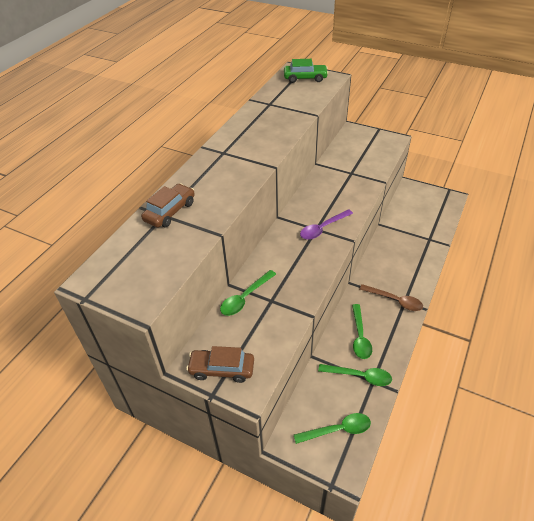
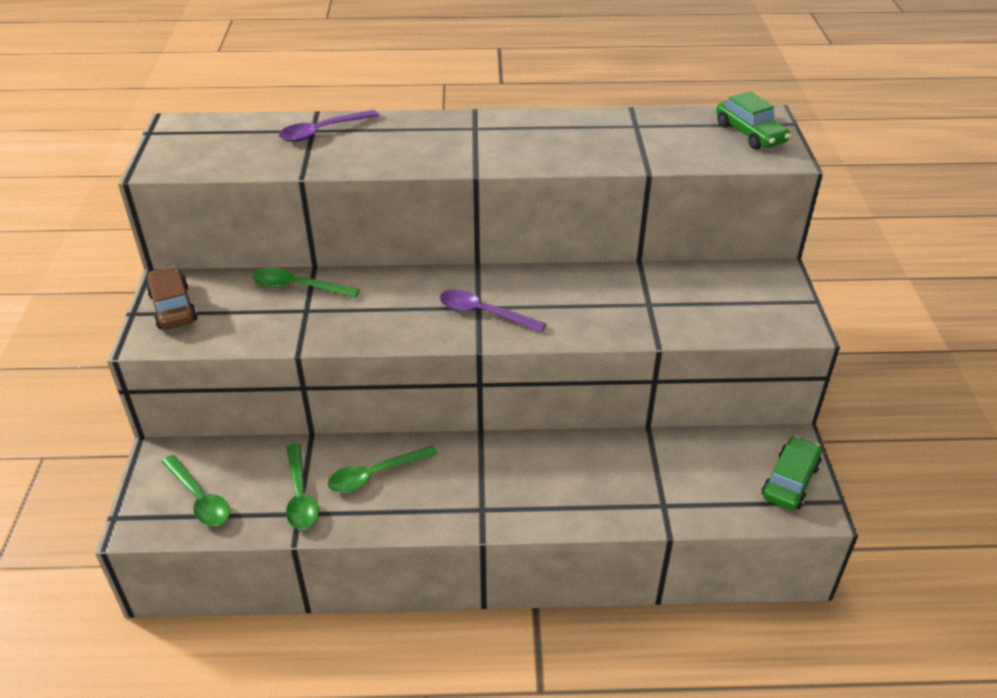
camera: 60 degrees right, 5 degrees down
brown car [141,184,195,228] -> purple spoon [278,110,379,142]
brown spoon [359,284,423,311] -> none
none -> green car [762,436,822,511]

